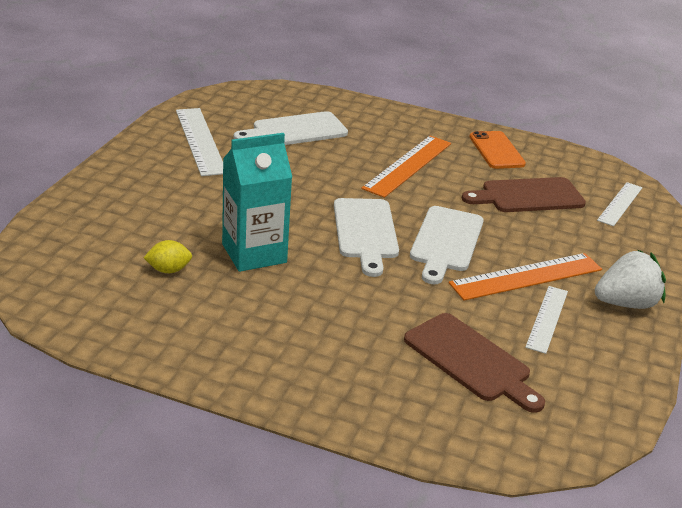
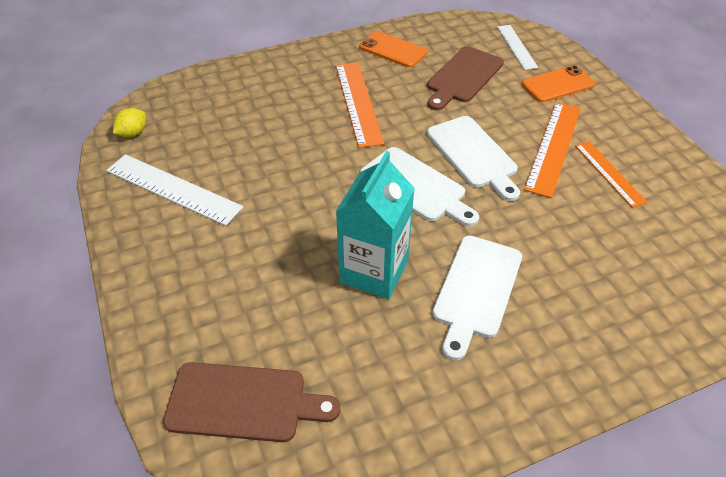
camera: 40 degrees left, 15 degrees up
yellow lemon [144,240,192,273] -> yellow lemon moved to [113,108,146,137]
white cutting board [234,111,348,145] -> white cutting board moved to [432,235,522,361]
brown cutting board [404,313,545,413] -> brown cutting board moved to [163,362,340,442]
white ruler [525,286,568,354] -> orange ruler [575,141,648,208]
white strawberry [595,249,666,309] -> none
none -> orange phone [522,65,595,102]

